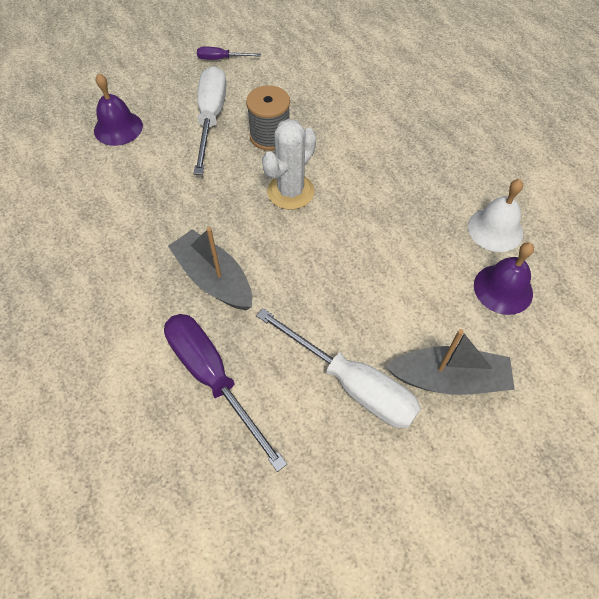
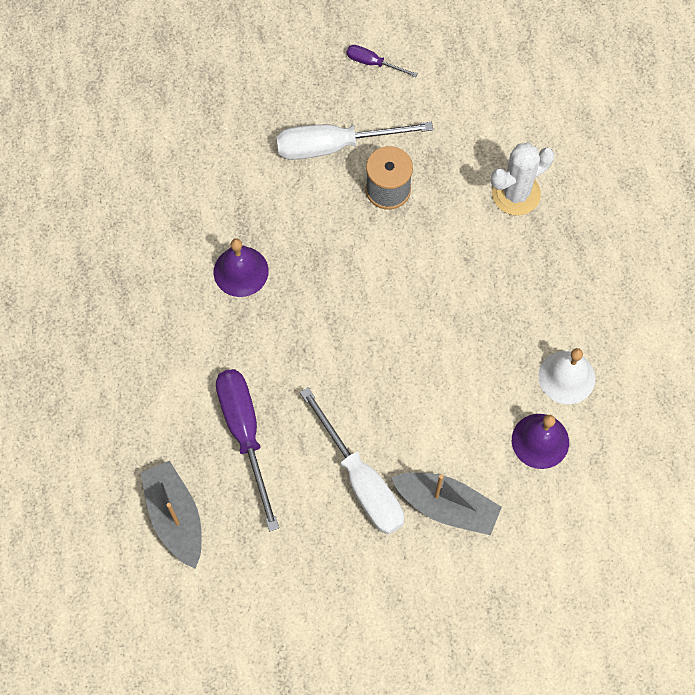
camera: 20 degrees right, 10 degrees up
purple bell [94,73,143,146] -> purple bell moved to [214,238,269,297]
grey boat [168,227,252,310] -> grey boat moved to [140,461,202,569]
white screwdriver [194,66,226,175] -> white screwdriver turned 120 degrees counterclockwise [276,122,433,160]
white cactus [262,119,316,210] -> white cactus moved to [491,142,554,216]

